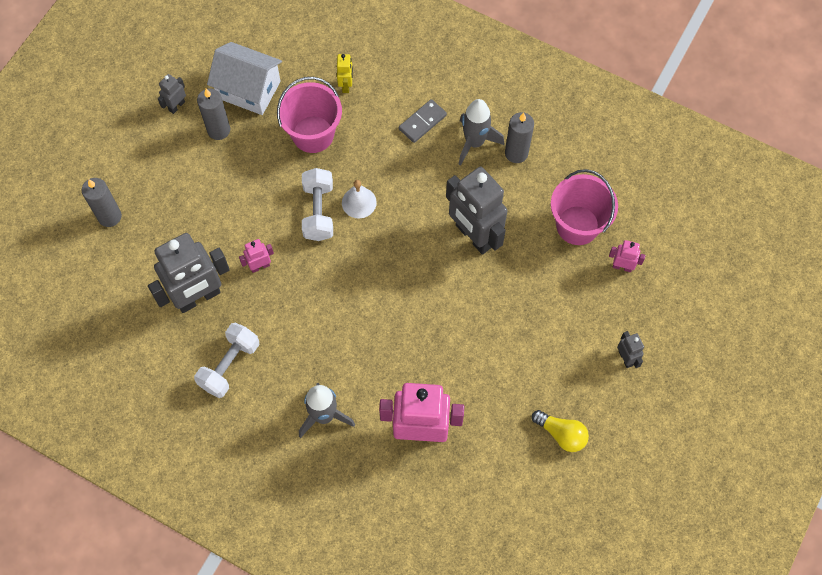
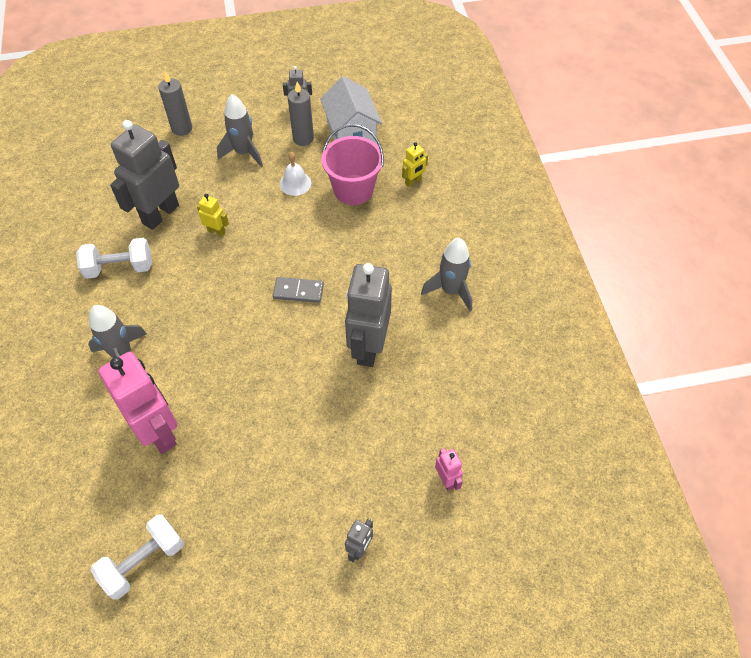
camera: 50 degrees right, 10 degrees down
grey robot [148,233,230,313] -> grey robot turned 105 degrees clockwise [110,120,179,230]
pink robot [239,239,274,273] -> yellow robot [197,194,229,237]
white dumbbell [302,168,333,241] -> white dumbbell moved to [90,514,184,600]
white bell [342,180,377,218] -> white bell moved to [280,152,311,196]
grey domino [399,99,447,143] -> grey domino moved to [273,277,324,303]
grey candle [505,112,534,163] -> none
yellow light bulb [532,410,589,452] -> none
pink bucket [551,169,618,245] -> none
none -> grey rocket [217,94,263,167]

